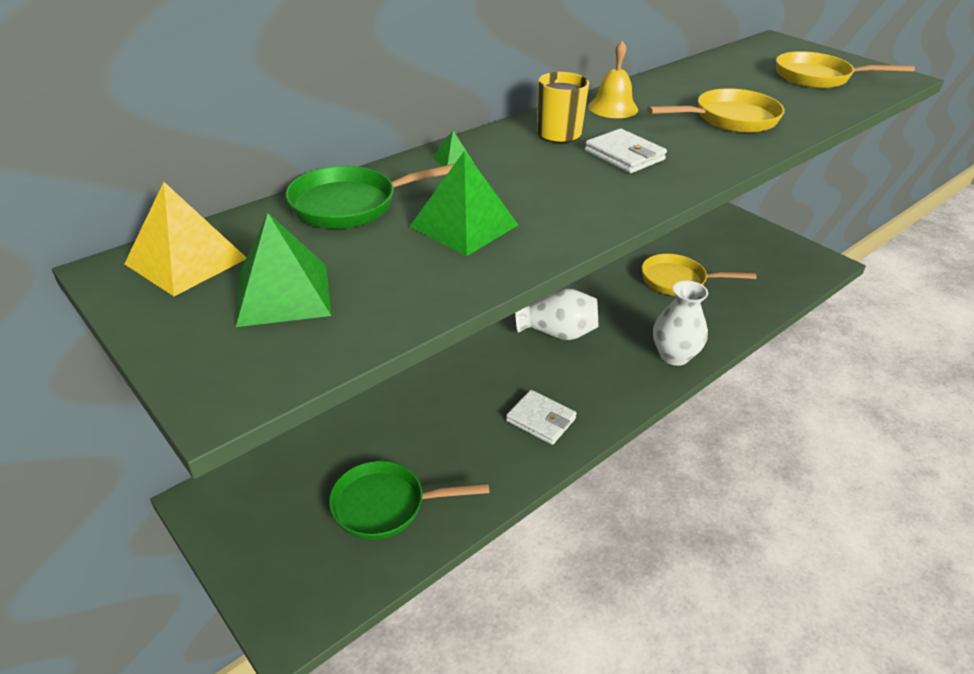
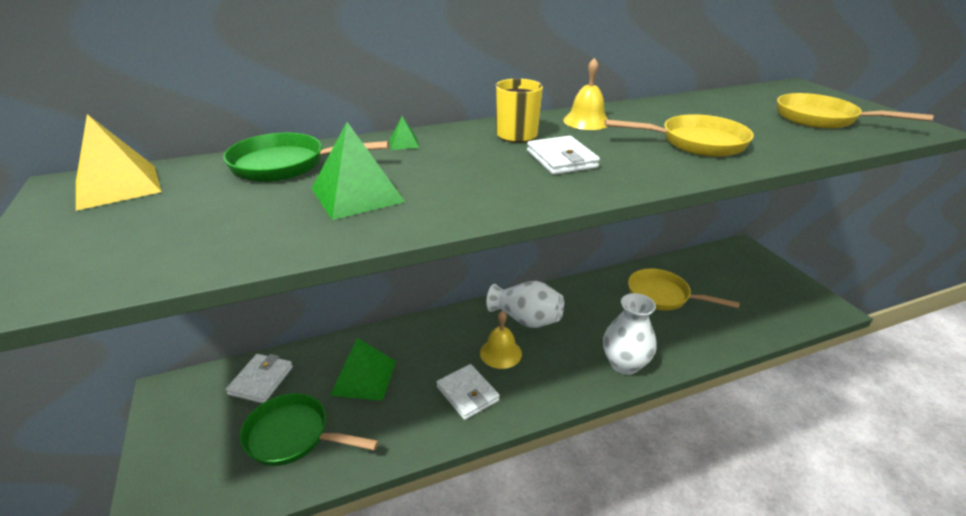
camera: 20 degrees right, 5 degrees down
green pyramid [236,213,331,327] -> green pyramid moved to [330,338,396,401]
none -> white wallet [226,354,293,403]
none -> yellow bell [480,311,522,369]

